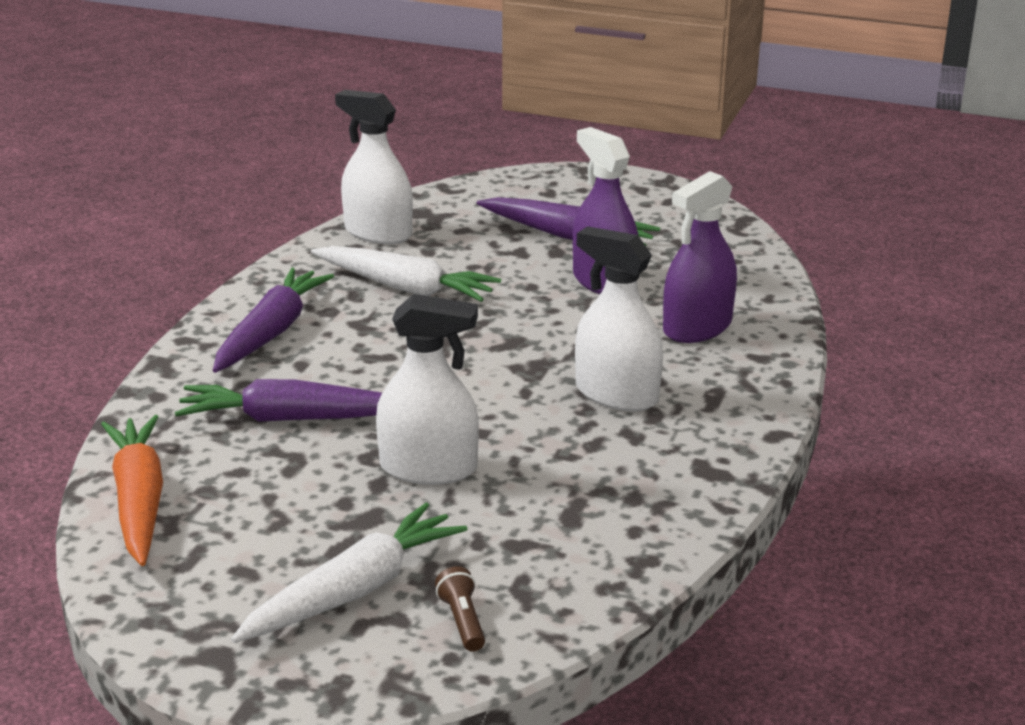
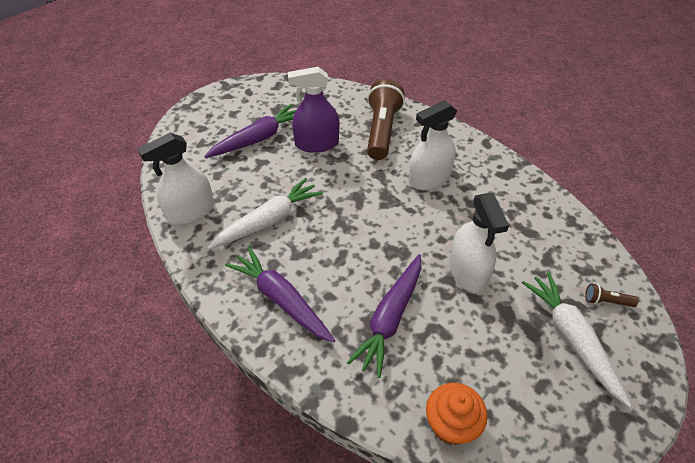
camera: 65 degrees left, 20 degrees up
orange carrot [101,415,163,566] -> orange cupcake [426,383,487,445]
white spray bottle [376,294,479,485] -> white spray bottle turned 135 degrees clockwise [449,193,509,293]
purple spray bottle [663,171,737,343] -> brown flashlight [367,79,405,160]

